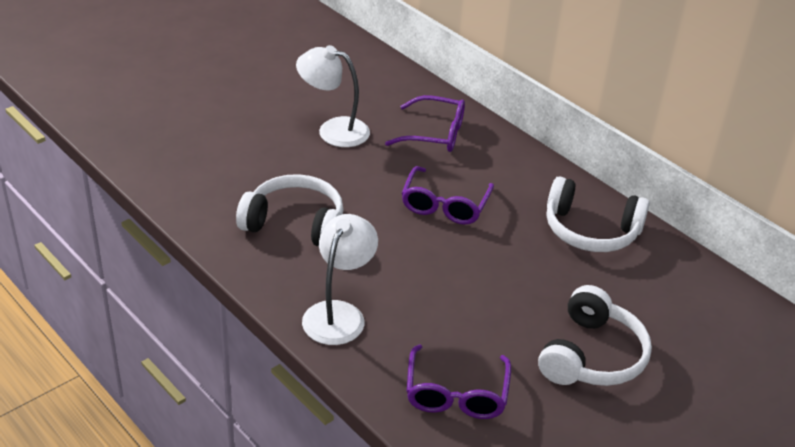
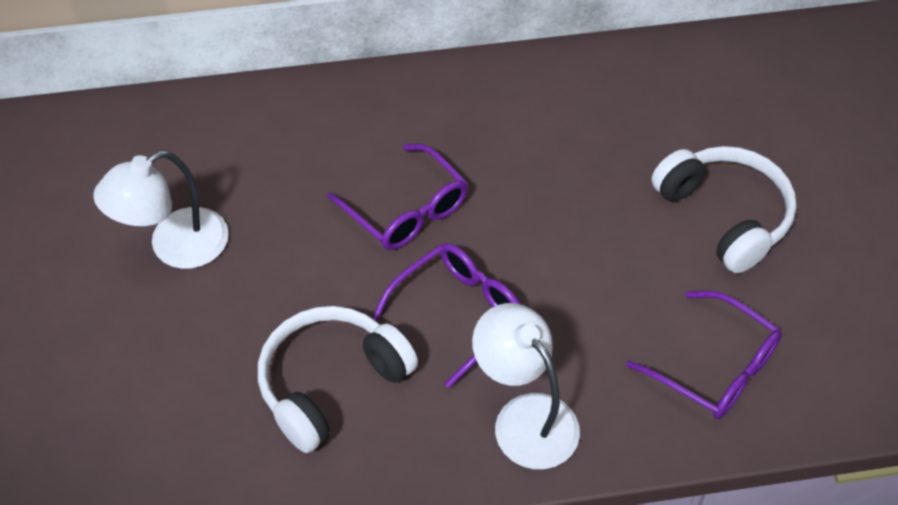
camera: 55 degrees left, 15 degrees up
purple glasses [385,95,465,152] -> purple glasses moved to [372,243,520,388]
white headphones [547,176,650,252] -> none

